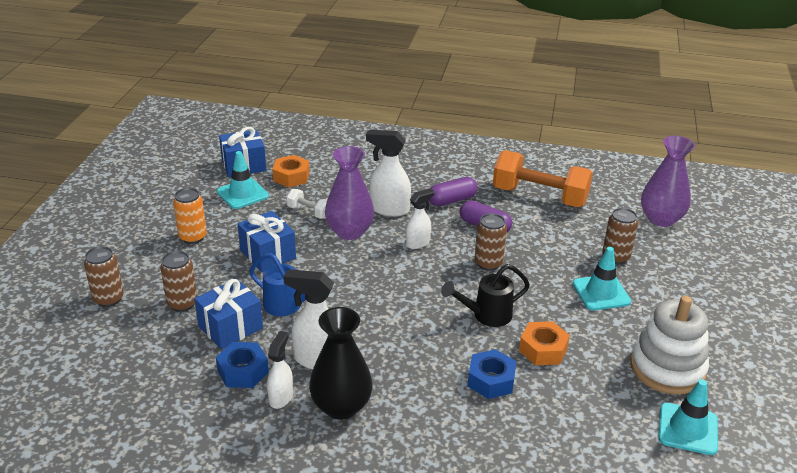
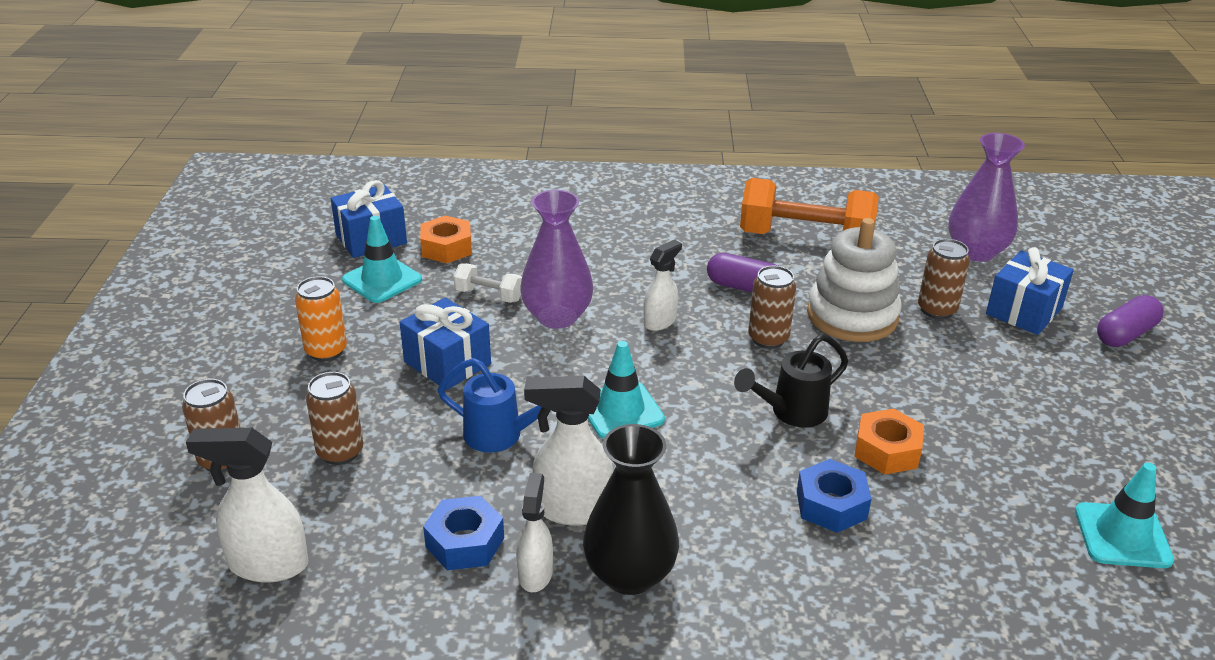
camera: 10 degrees left, 0 degrees up
blue gift [194,279,263,349] -> blue gift moved to [986,247,1074,335]
white spray bottle [366,130,411,217] -> white spray bottle moved to [186,428,308,583]
purple capsule [429,177,478,206] -> purple capsule moved to [1097,295,1164,347]
turquoise traffic cone [573,247,631,310] -> turquoise traffic cone moved to [588,341,665,439]
white stacking toy [630,296,709,394] -> white stacking toy moved to [807,218,902,342]

